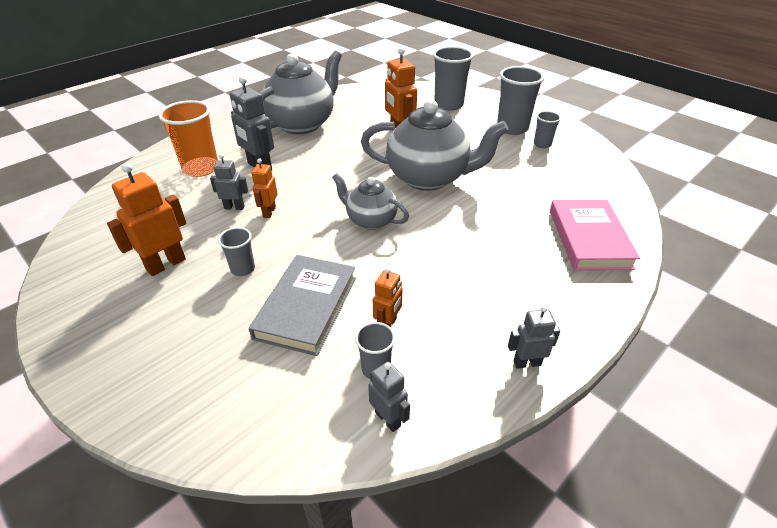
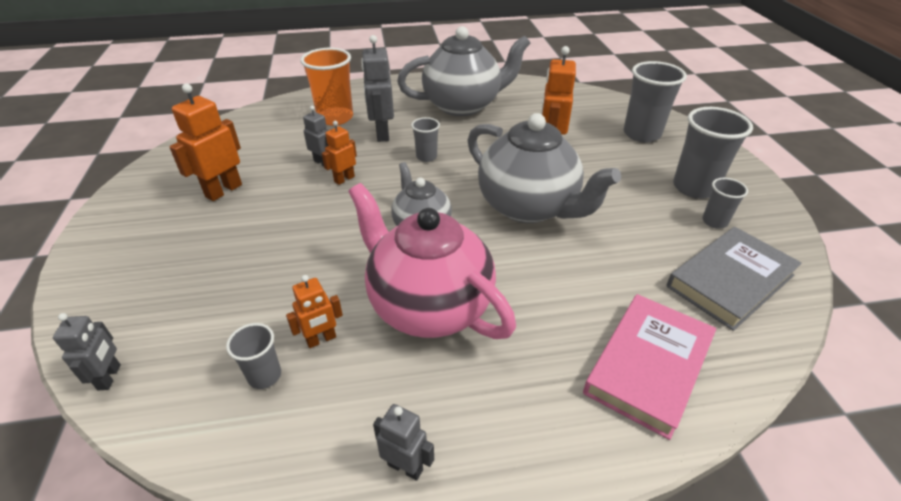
camera: 35 degrees right, 0 degrees up
orange robot [107,163,187,276] -> orange robot turned 45 degrees counterclockwise [169,83,242,201]
grey cup [218,227,255,276] -> grey cup moved to [411,117,440,162]
grey book [249,255,356,356] -> grey book moved to [666,227,802,331]
grey robot [368,362,410,432] -> grey robot moved to [53,313,121,390]
none -> pink teapot [348,183,516,339]

